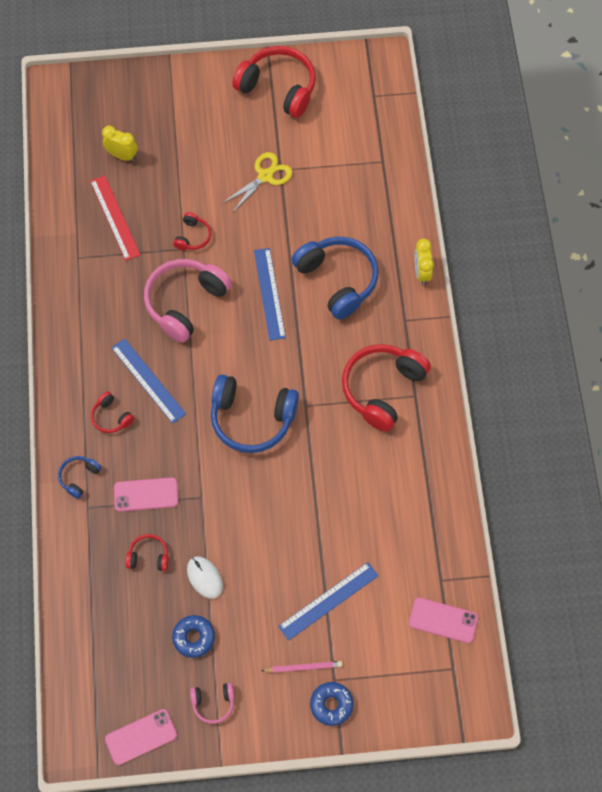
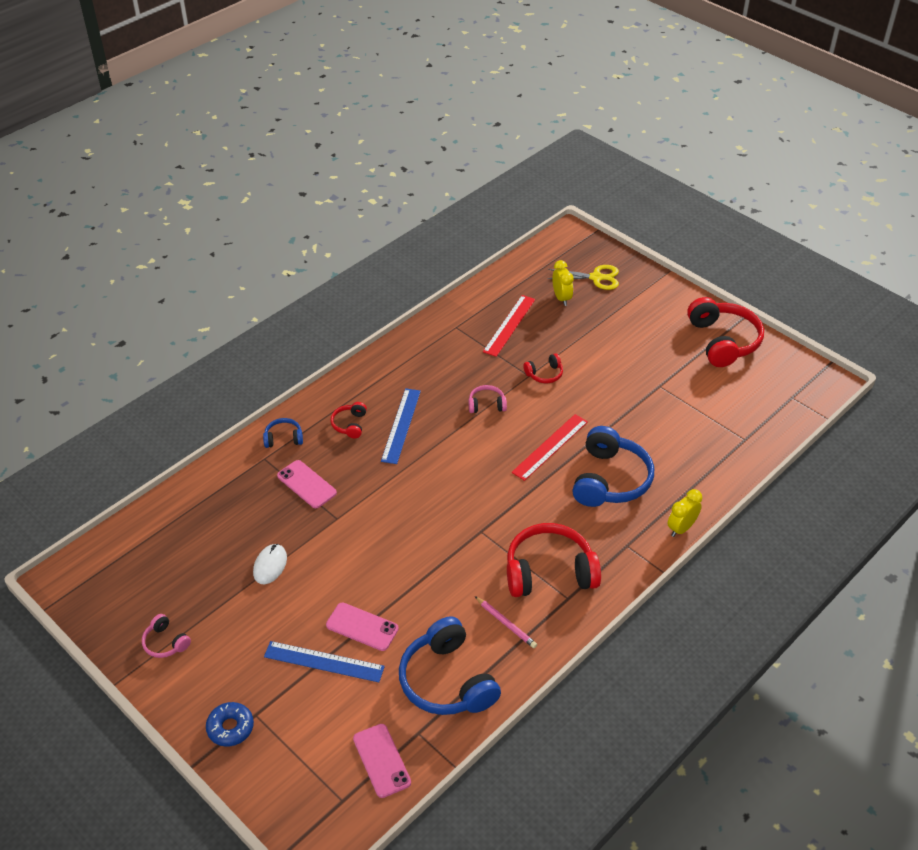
camera: 50 degrees right, 20 degrees down
pink phone [105,709,177,765] -> pink phone moved to [326,603,399,651]
red headphones [126,534,169,571] -> none
pink headphones [144,259,232,343] -> pink headphones [469,385,507,413], size x0.47
blue donut [172,615,215,658] -> none
blue headphones [211,374,299,453] -> blue headphones moved to [399,617,501,715]
yellow scissors [223,152,292,212] -> yellow scissors moved to [547,265,619,290]
blue ruler [254,248,286,341] -> red ruler [512,414,588,481]
pink pencil [261,661,343,673] -> pink pencil moved to [475,596,537,648]

